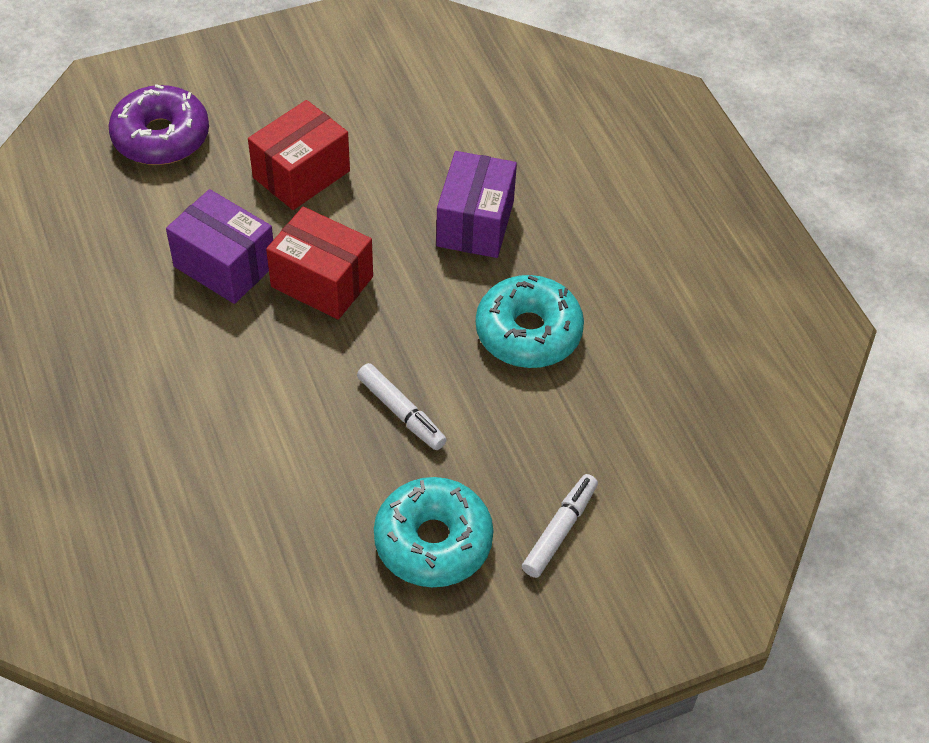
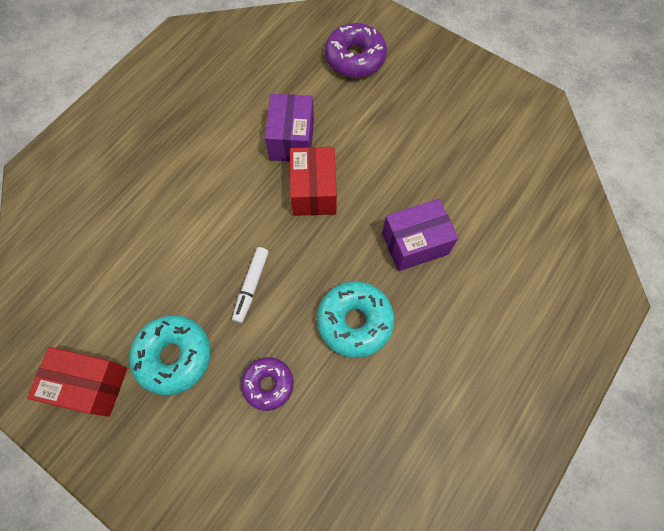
camera: 60 degrees right, 15 degrees up
red box [248,100,350,210] -> red box moved to [27,347,127,417]
white marker [522,474,598,578] -> none
none -> purple donut [241,357,294,411]

